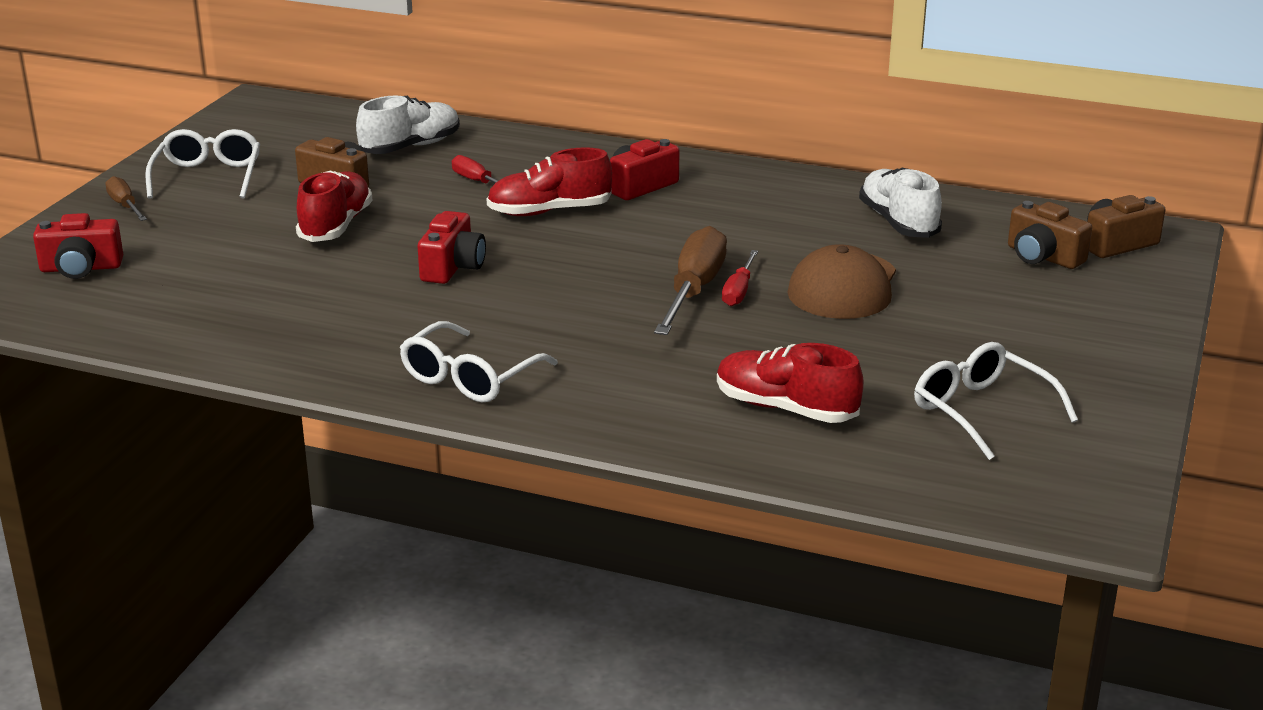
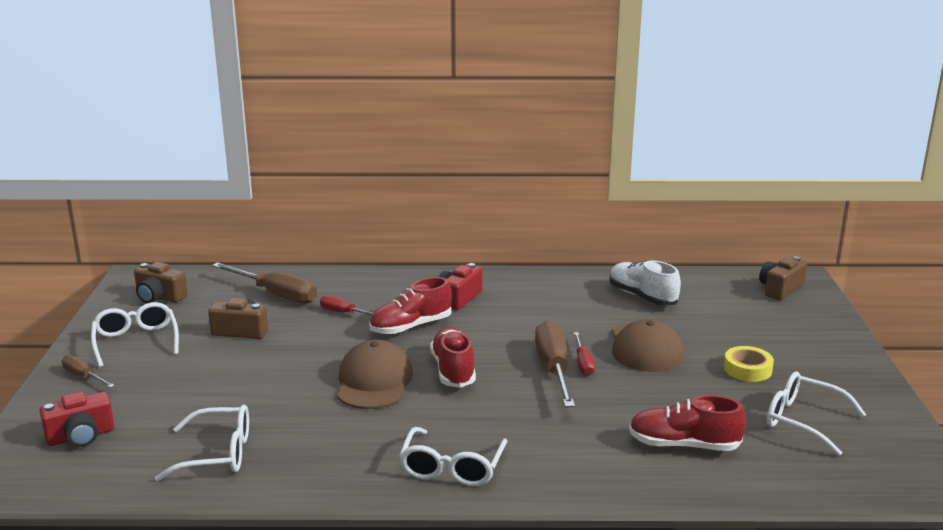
camera: 20 degrees left, 5 degrees down
red shoe [296,170,373,242] -> red shoe moved to [430,327,476,388]
white shoe [356,95,460,154] -> brown screwdriver [212,262,317,304]
red camera [418,211,486,284] -> brown cap [337,340,413,409]
brown camera [1008,201,1092,269] -> brown camera moved to [134,262,188,303]
none -> white glasses [155,405,249,481]
none -> yellow tape [724,346,774,382]

